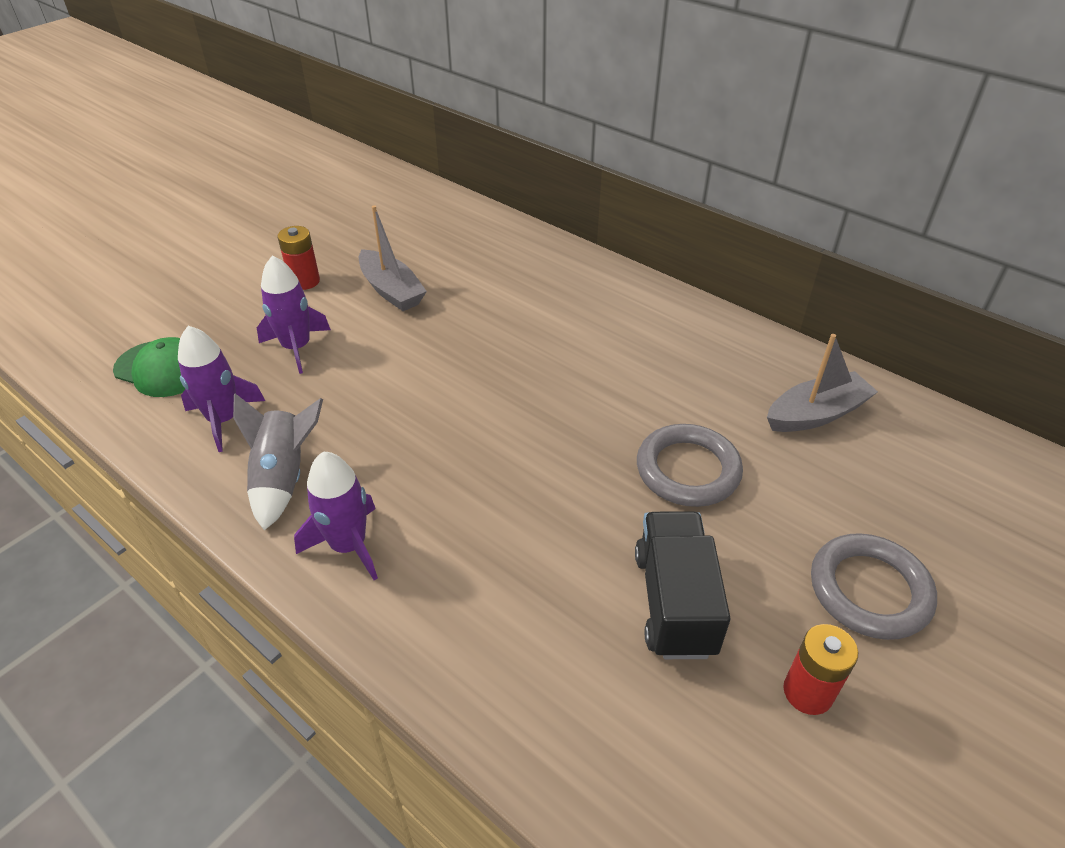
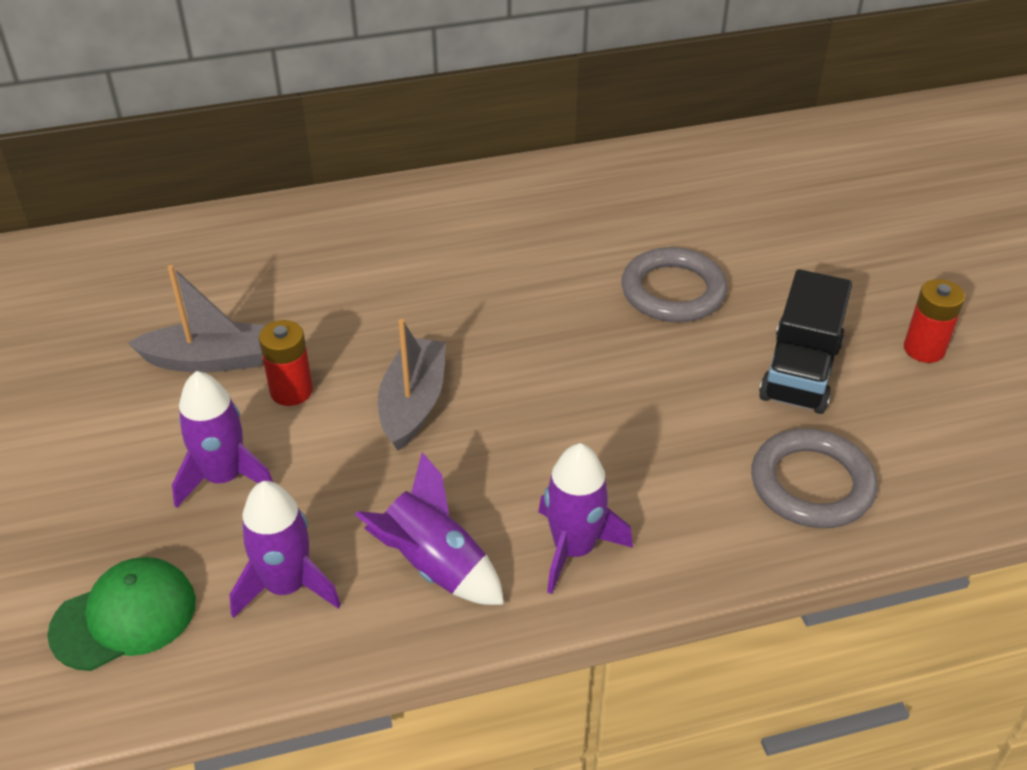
camera: 55 degrees left, 0 degrees up
grey rocket [233,393,323,530] -> purple rocket [355,452,504,605]
red battery [278,226,320,290] -> red battery moved to [259,320,313,406]
black truck [635,511,731,659] -> black truck turned 105 degrees counterclockwise [759,269,852,414]
grey boat [767,334,878,432] -> grey boat moved to [378,319,446,451]
grey ring [811,533,937,640] -> grey ring moved to [751,428,878,528]

